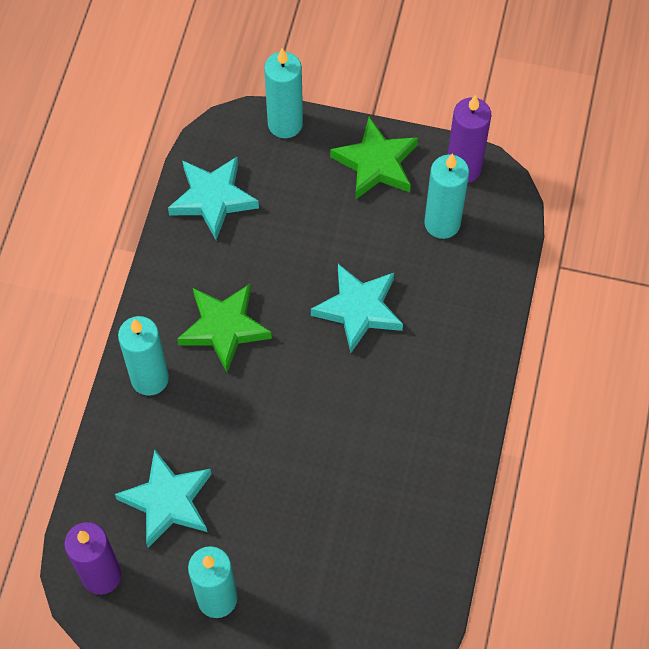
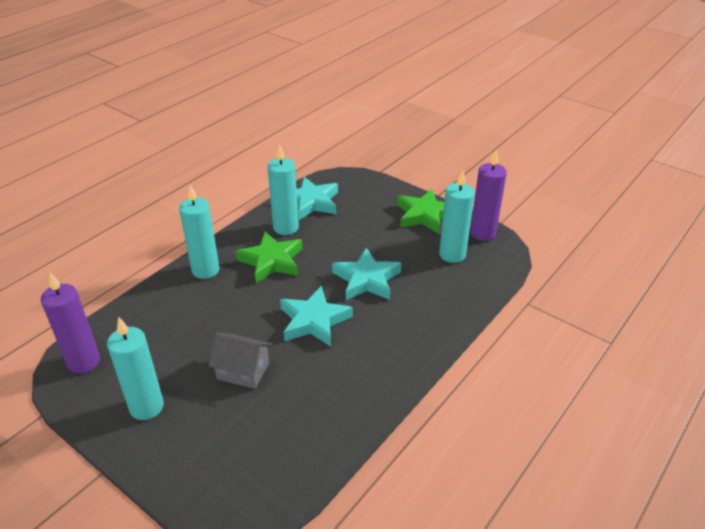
camera: 25 degrees right, 25 degrees down
turquoise star [115,449,211,548] -> turquoise star moved to [280,286,353,347]
turquoise candle [264,48,303,138] -> turquoise candle moved to [267,144,299,235]
none -> grey house [208,332,272,389]

